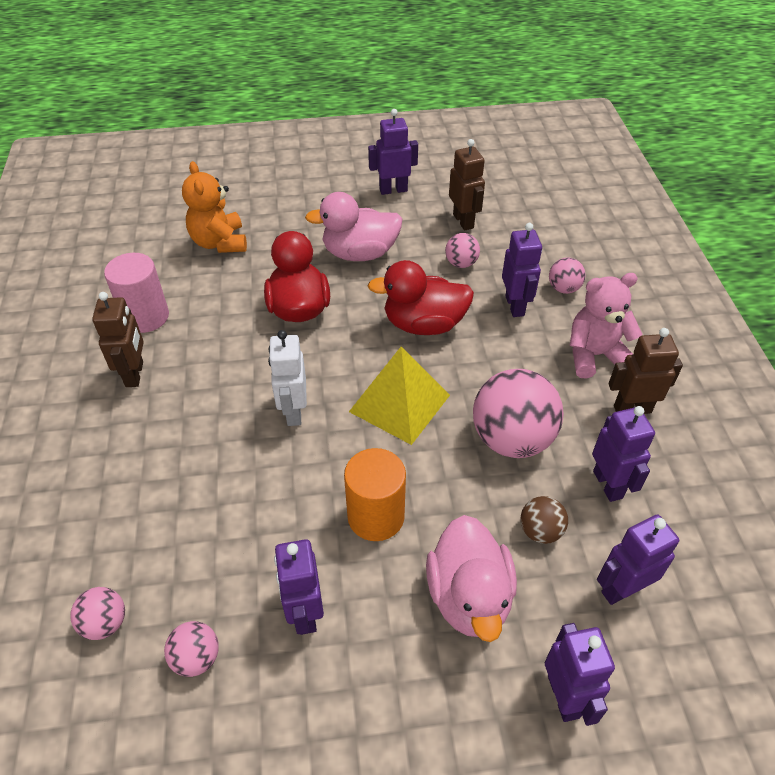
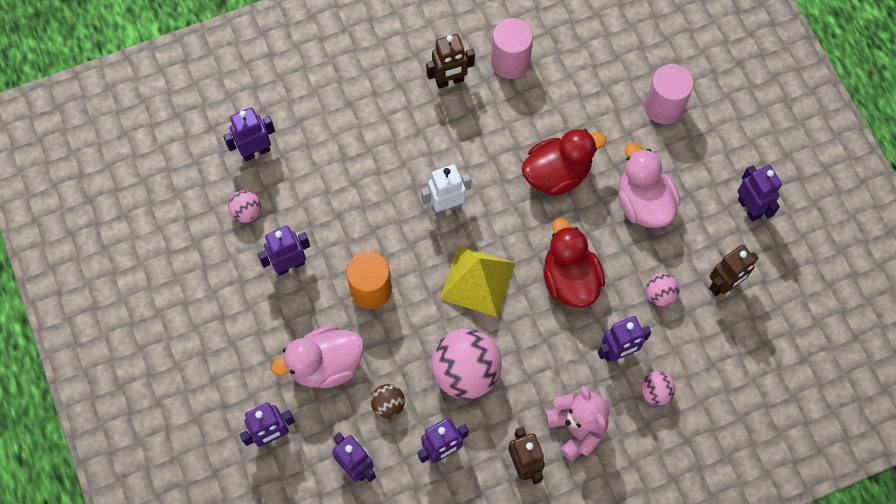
camera: 75 degrees right, 20 degrees up
pink ball [70,587,125,640] -> purple robot [223,107,275,161]
orange teddy bear [182,161,247,253] -> none
none -> pink cylinder [645,64,694,124]

